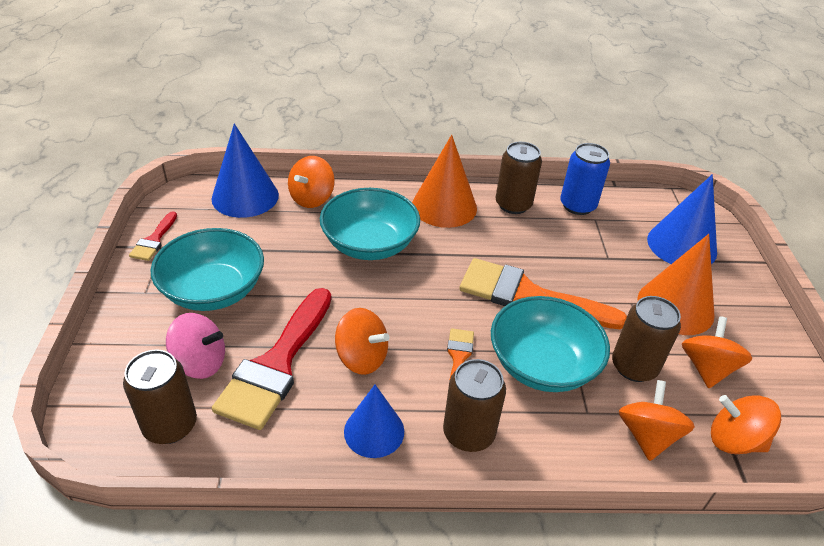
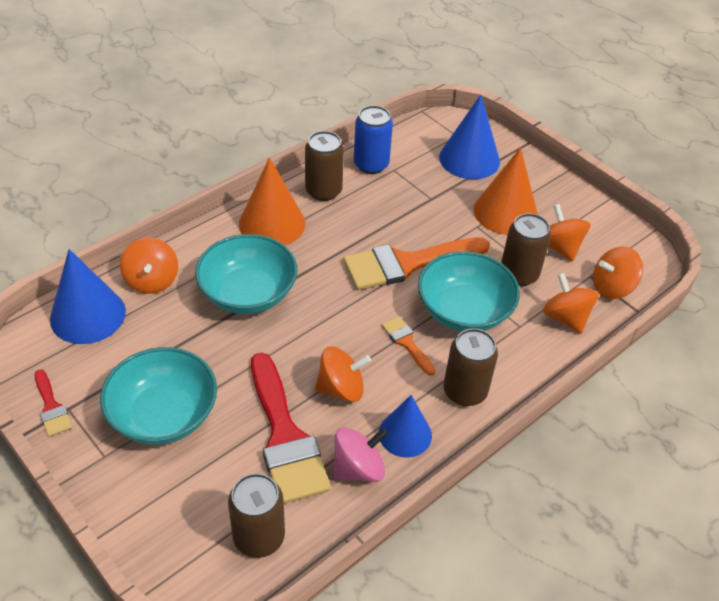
camera: 40 degrees left, 5 degrees up
pink spinning top [166,313,225,379] -> pink spinning top moved to [333,427,388,482]

